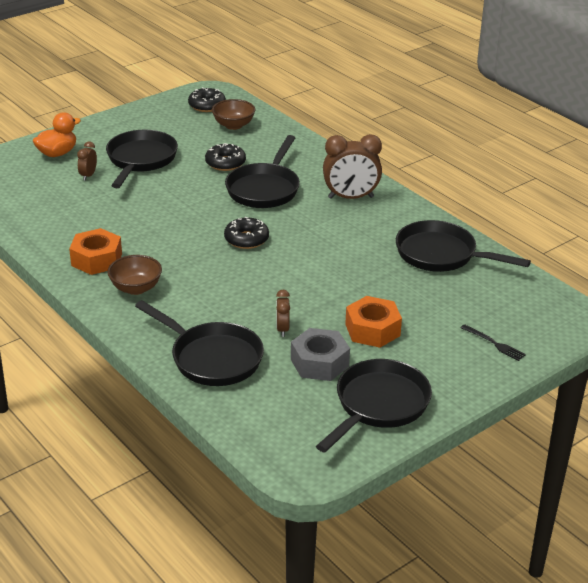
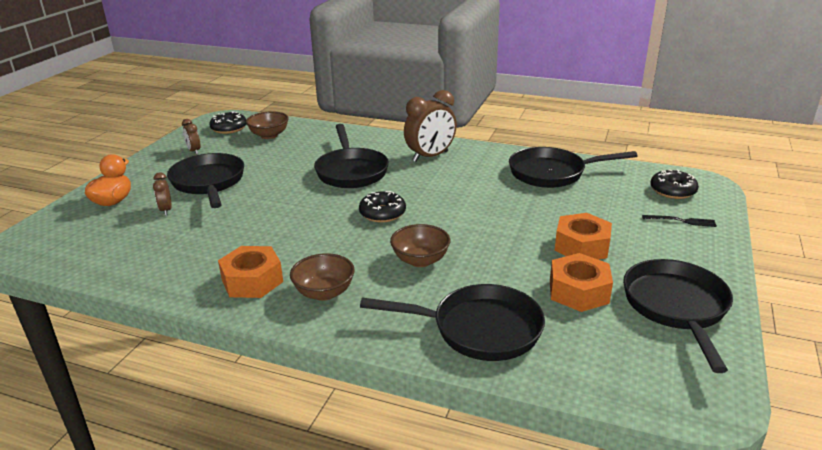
camera: 30 degrees left, 5 degrees down
black donut [205,143,246,171] -> black donut moved to [650,170,699,199]
brown clock [276,290,290,337] -> brown clock moved to [182,119,200,154]
grey nut [291,328,350,381] -> orange nut [550,253,613,312]
none -> brown bowl [390,224,450,267]

